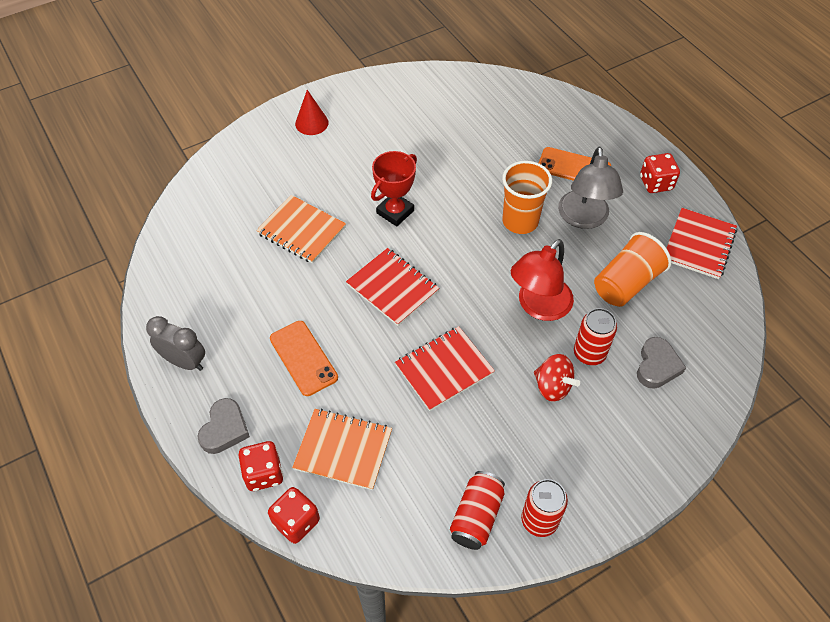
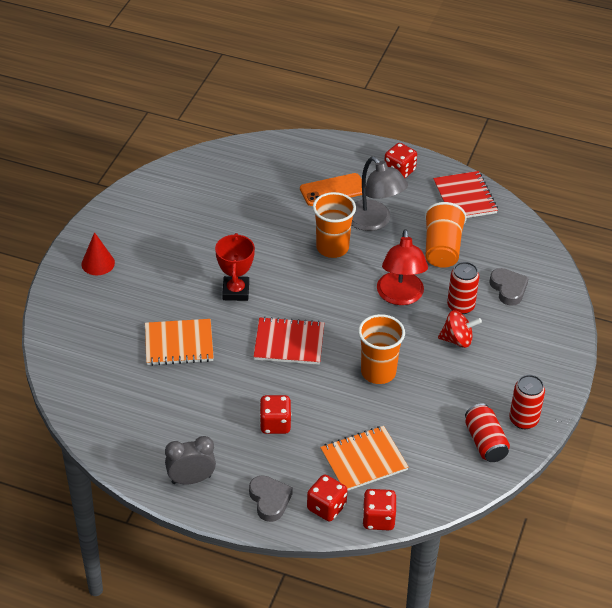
camera: 40 degrees left, 10 degrees down
orange phone [270,321,338,396] -> red dice [260,395,291,434]
red notebook [395,326,495,411] -> orange cup [358,314,405,384]

